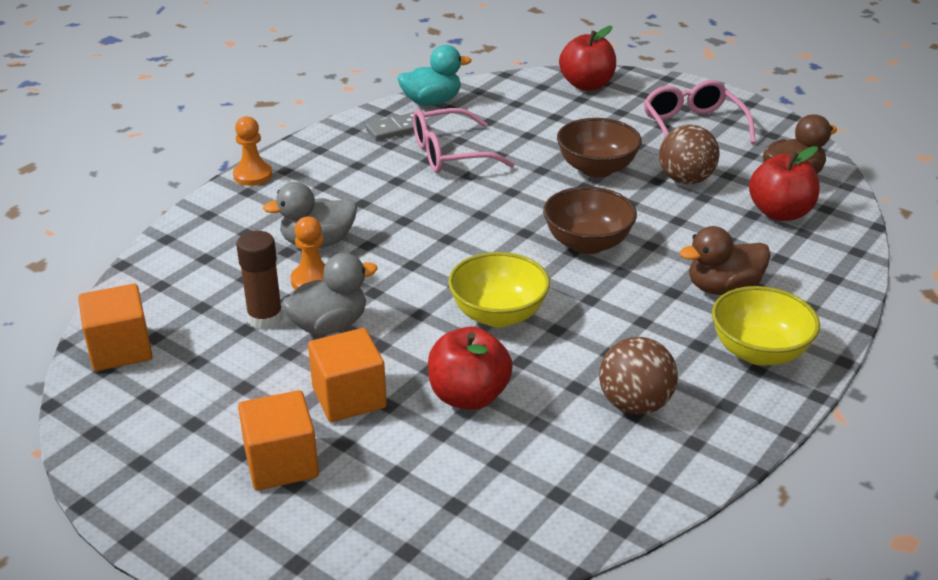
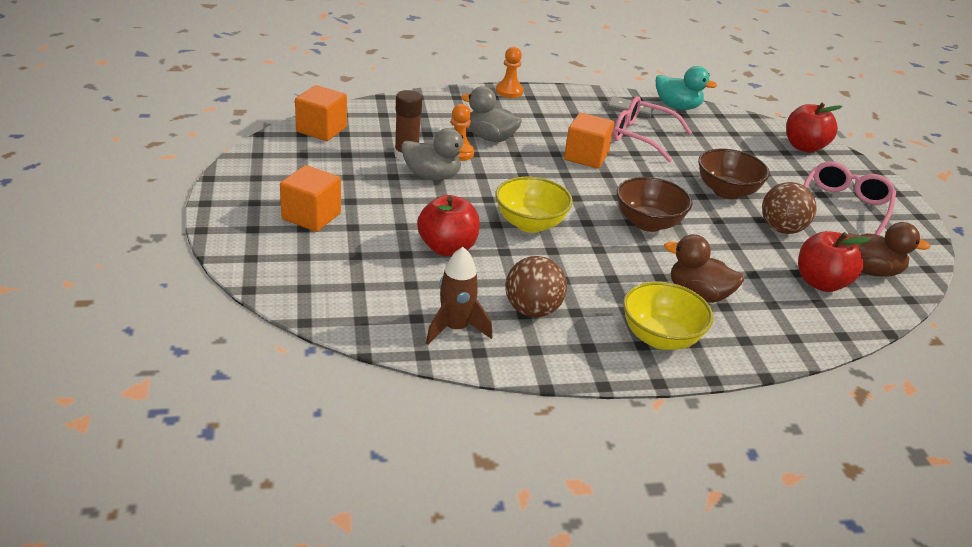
camera: 40 degrees right, 0 degrees up
orange cube [308,328,387,422] -> orange cube moved to [564,113,614,169]
none -> brown rocket [426,247,492,345]

